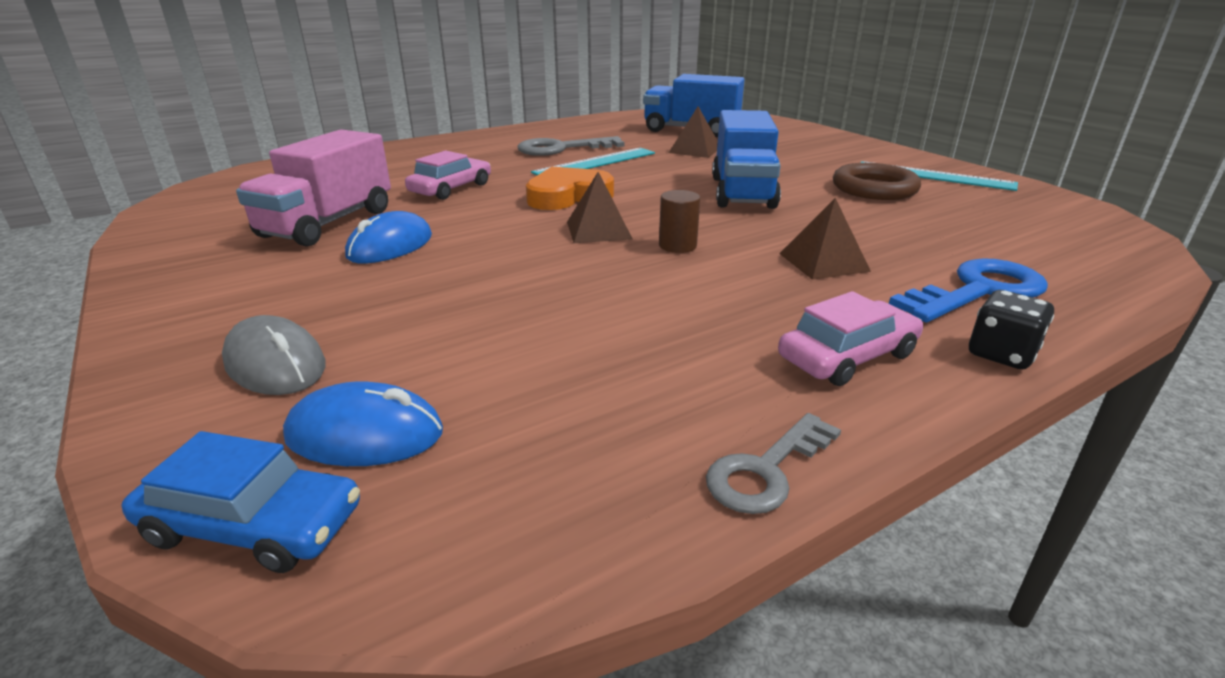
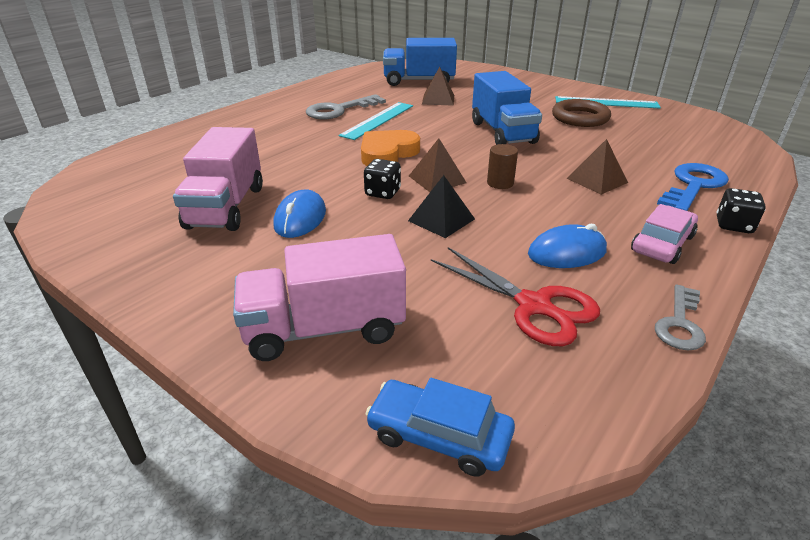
camera: 20 degrees left, 5 degrees up
blue car [122,431,360,573] -> blue car turned 150 degrees counterclockwise [365,378,515,477]
grey mouse [222,315,326,395] -> pink truck [233,234,406,361]
blue mouse [283,381,443,466] -> blue mouse moved to [528,224,607,268]
pink car [405,151,491,200] -> none
none -> black dice [364,159,401,199]
none -> black pyramid [408,175,475,238]
none -> red scissors [431,247,600,346]

